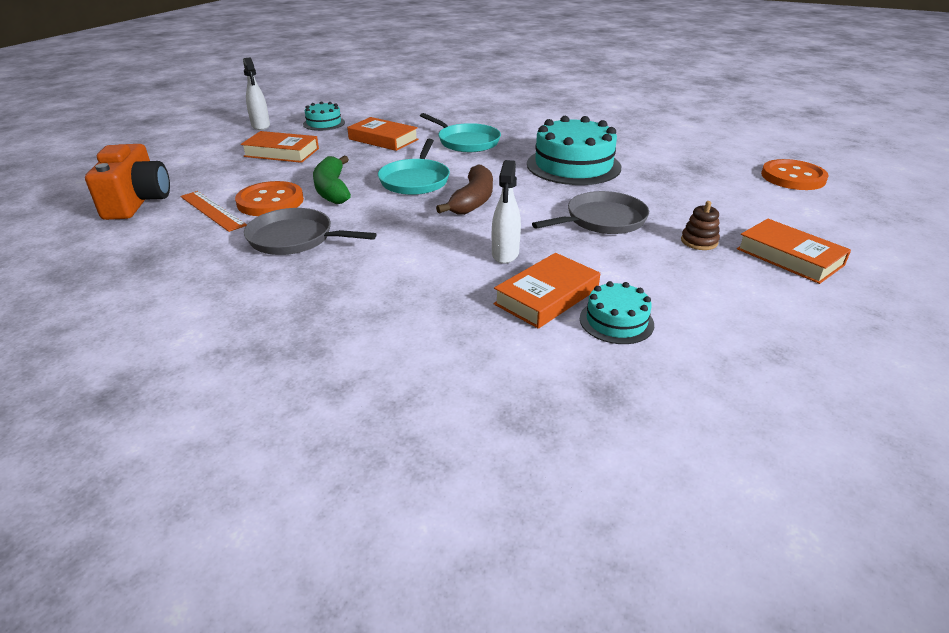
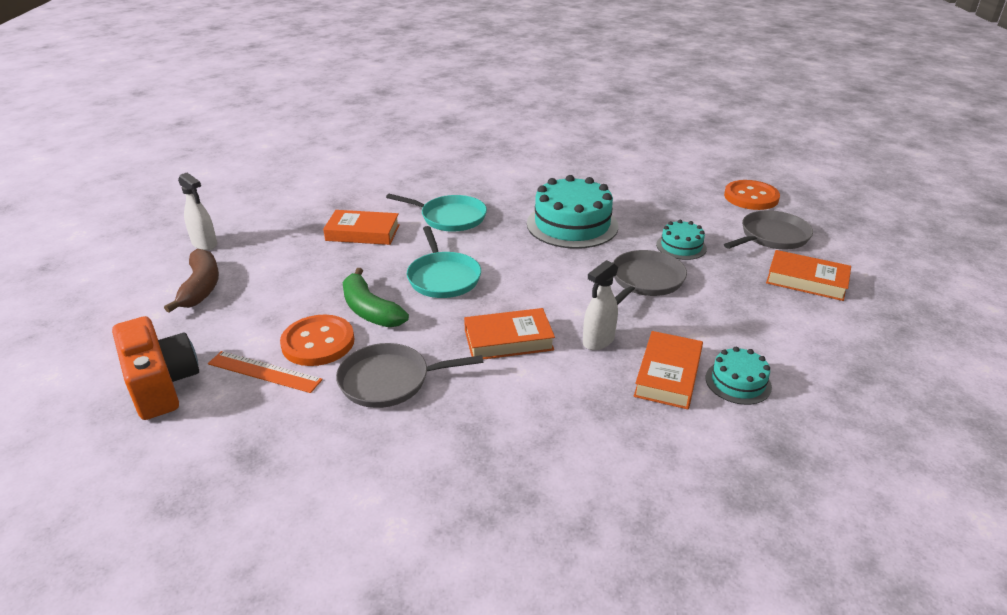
camera: 25 degrees left, 0 degrees up
orange book [241,131,319,163] -> orange book moved to [464,308,555,360]
turquoise cake [303,101,345,131] -> turquoise cake moved to [656,220,707,260]
brown banana [436,165,493,215] -> brown banana moved to [164,249,219,313]
white spray bottle [492,160,521,264] -> white spray bottle turned 60 degrees clockwise [583,260,618,350]
brown stacking toy [681,201,720,250] -> none
none -> grey pan [724,210,813,249]

